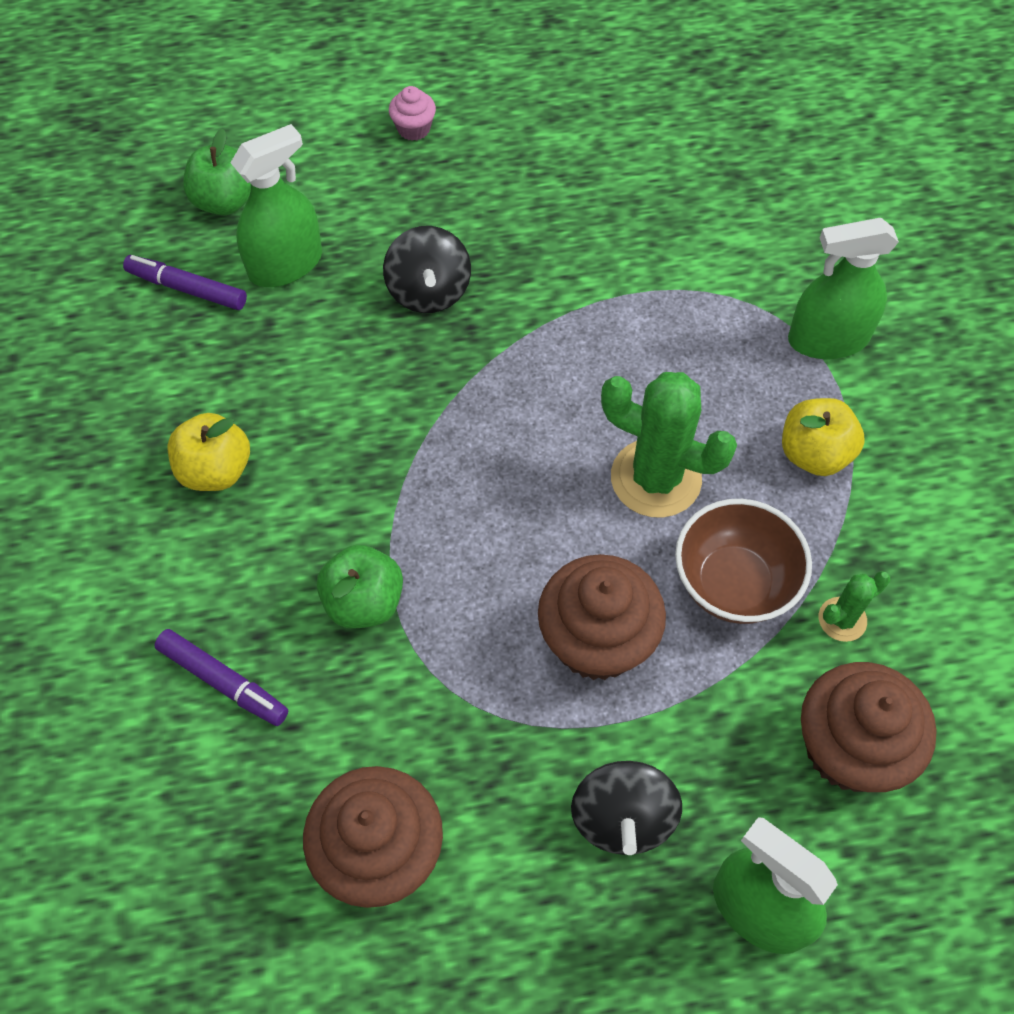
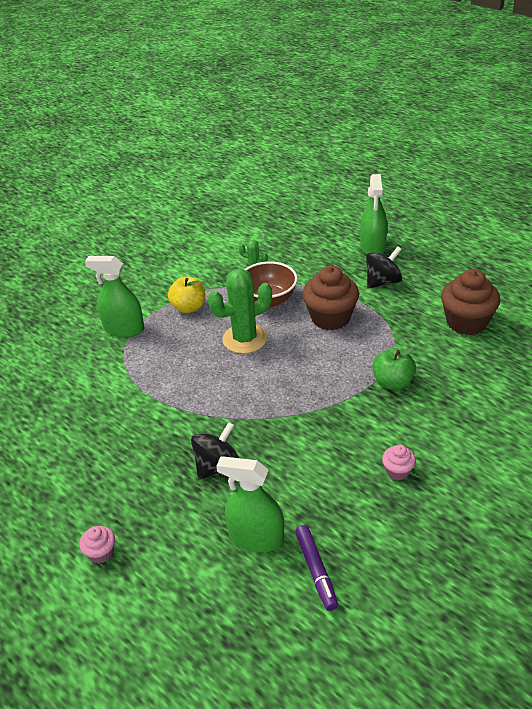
camera: 125 degrees left, 20 degrees down
purple marker [154,629,288,726] -> none
yellow apple [168,413,250,491] -> pink cupcake [382,445,416,480]
green apple [183,129,251,215] -> none
green cactus [601,372,737,518] -> green cactus turned 75 degrees clockwise [208,269,272,354]
green spray bottle [788,218,899,359] -> green spray bottle turned 150 degrees clockwise [85,256,144,337]
brown cupcake [801,662,937,792] -> none

